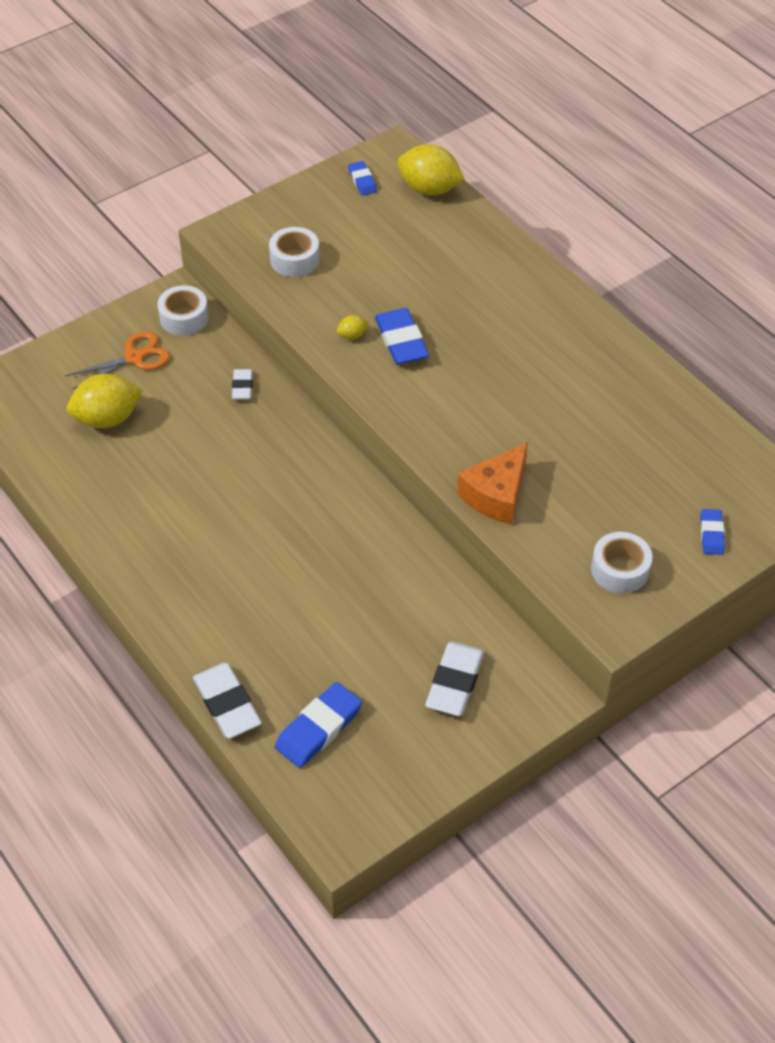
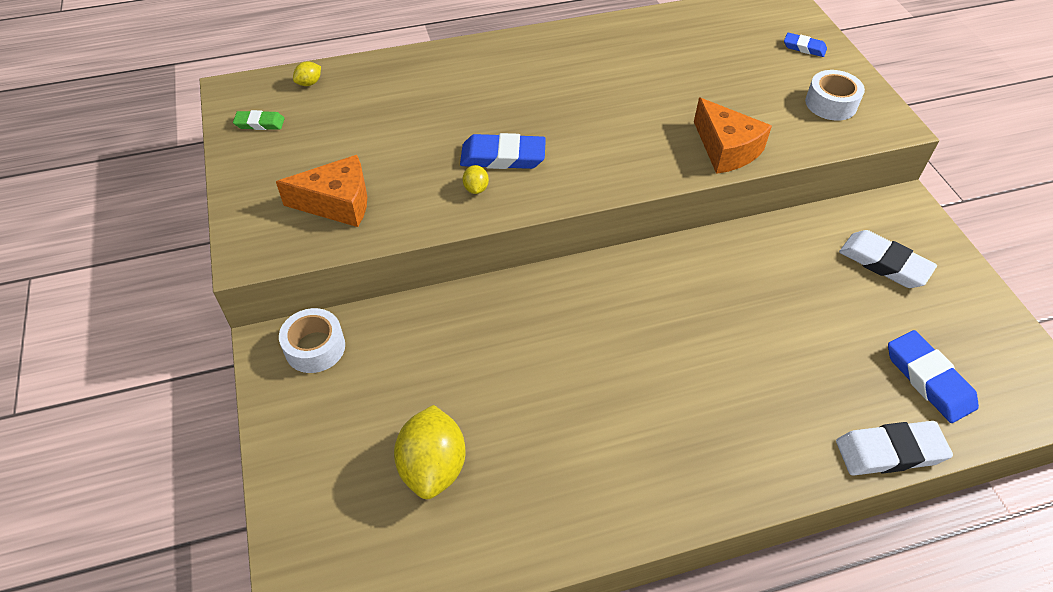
camera: 70 degrees left, 0 degrees up
orange scissors [65,331,170,389] -> none
white eraser [232,369,253,399] -> none
white tape [269,227,320,277] -> orange cheese [276,155,367,227]
blue eraser [348,161,377,196] -> green eraser [233,110,285,130]
yellow lemon [397,144,465,195] -> yellow lemon [293,61,321,86], size x0.45

